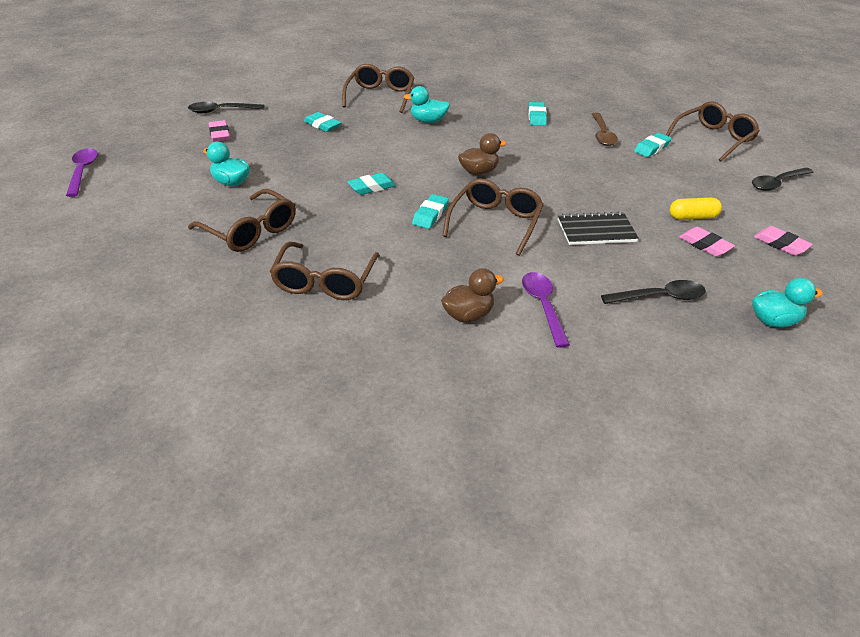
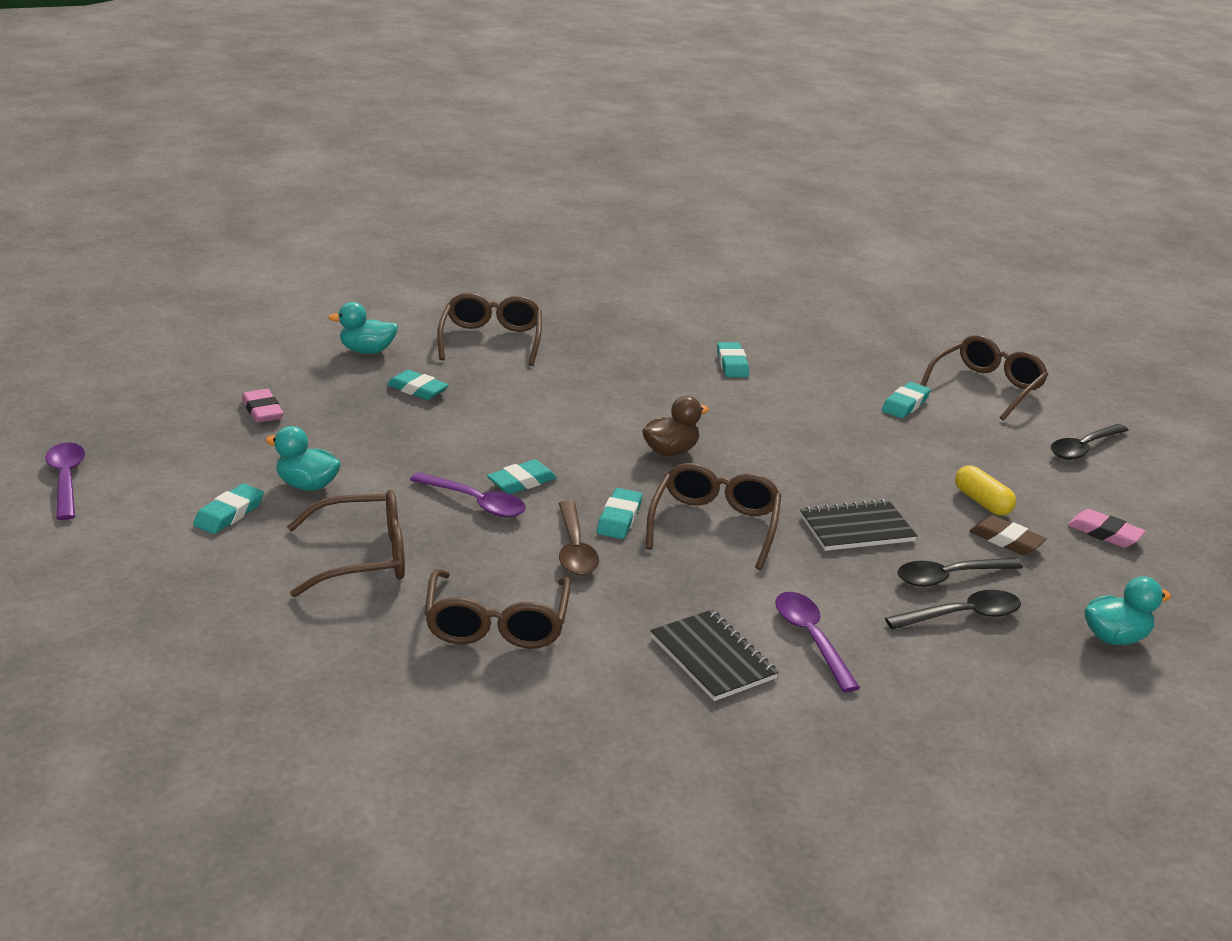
camera: 10 degrees left, 10 degrees down
black spoon [188,102,264,113] -> black spoon moved to [897,558,1023,587]
brown glasses [188,189,296,252] -> brown glasses turned 45 degrees counterclockwise [287,490,405,597]
turquoise duck [403,86,450,123] -> turquoise duck moved to [328,302,398,354]
brown duck [441,268,504,322] -> black notebook [650,610,779,701]
brown spoon [592,112,618,146] -> brown spoon moved to [559,501,599,575]
yellow capsule [670,198,722,220] -> yellow capsule turned 75 degrees clockwise [955,465,1016,516]
pink eraser [679,227,735,257] -> brown eraser [969,515,1047,555]
none -> turquoise eraser [193,484,264,534]
none -> purple spoon [410,472,526,517]

